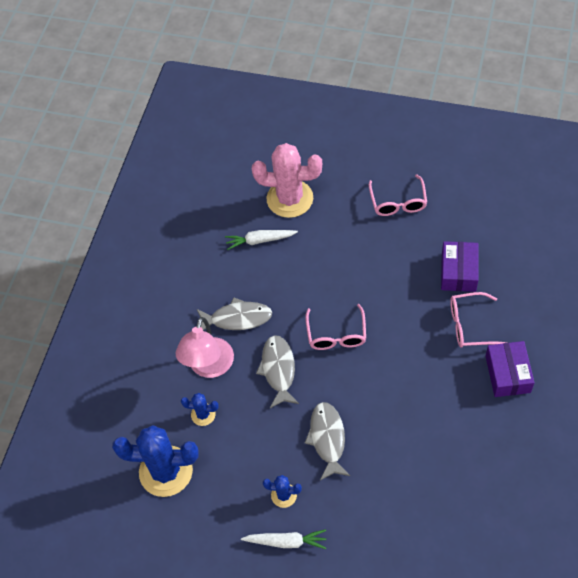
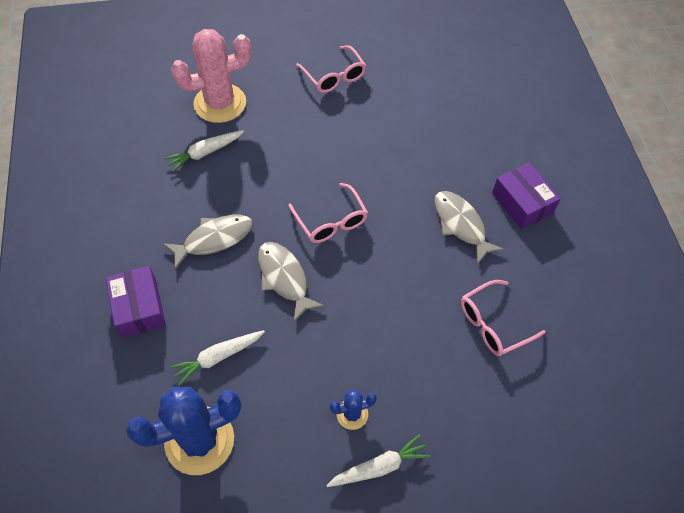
camera: 30 degrees left, 0 degrees up
pink lamp [176,317,234,378] -> none
blue cactus [181,393,219,426] -> white carrot [170,330,265,386]
grey fish [305,402,350,480] -> grey fish moved to [434,191,504,265]
purple box [441,241,479,292] -> purple box moved to [106,266,166,338]
pink glasses [450,292,507,348] -> pink glasses moved to [461,280,546,356]

